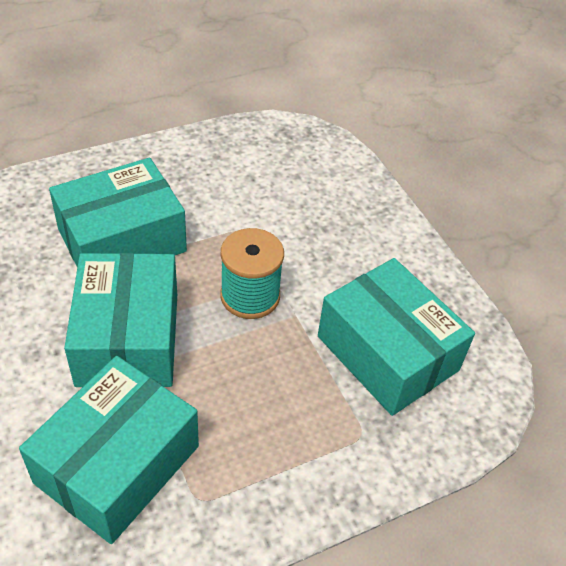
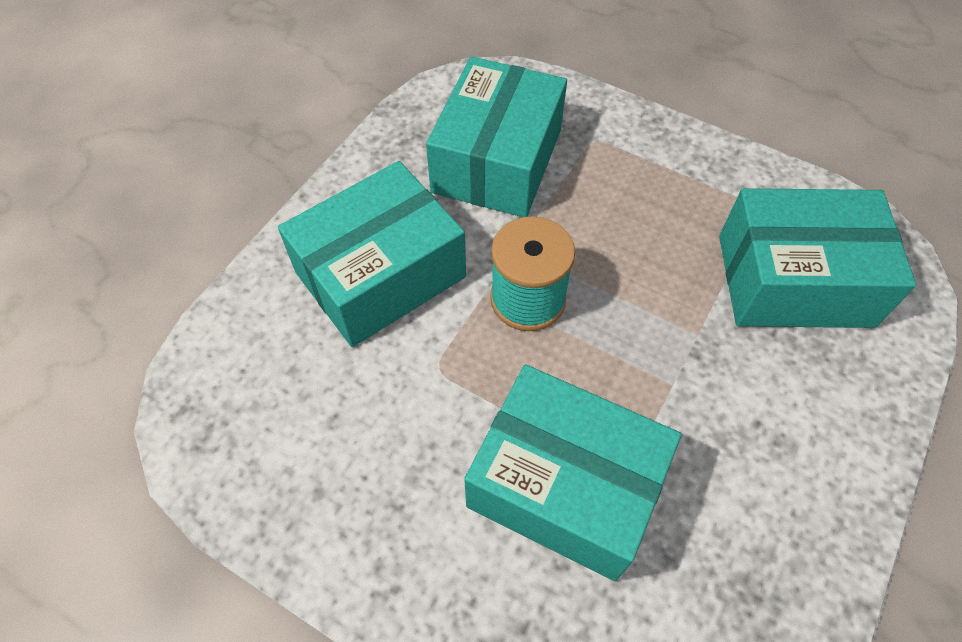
camera: 120 degrees left, 10 degrees up
turquoise box [64,253,177,387] -> turquoise box moved to [278,161,466,347]

